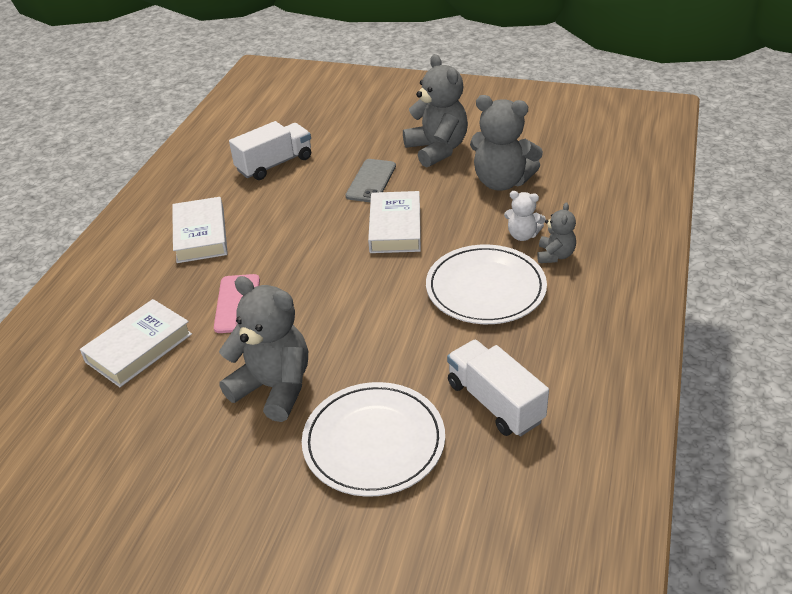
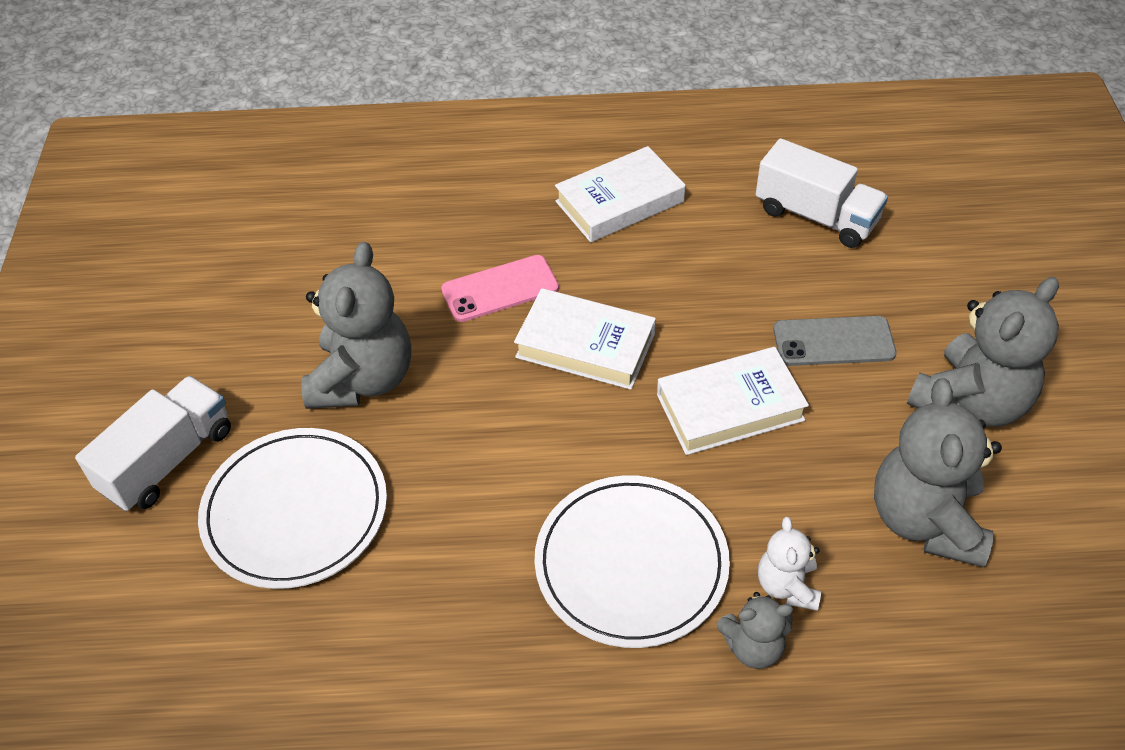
camera: 70 degrees right, 10 degrees up
white book [80,299,192,387] -> white book moved to [514,288,656,390]
white truck [447,340,549,436] -> white truck moved to [75,376,231,512]

